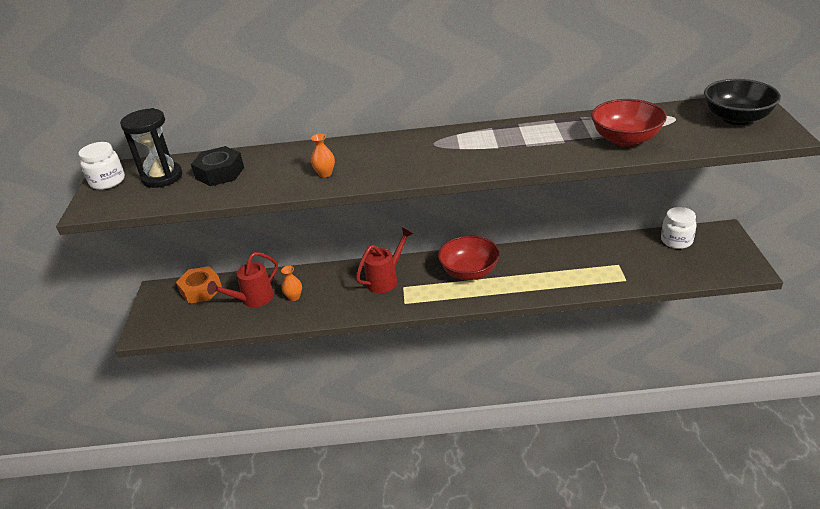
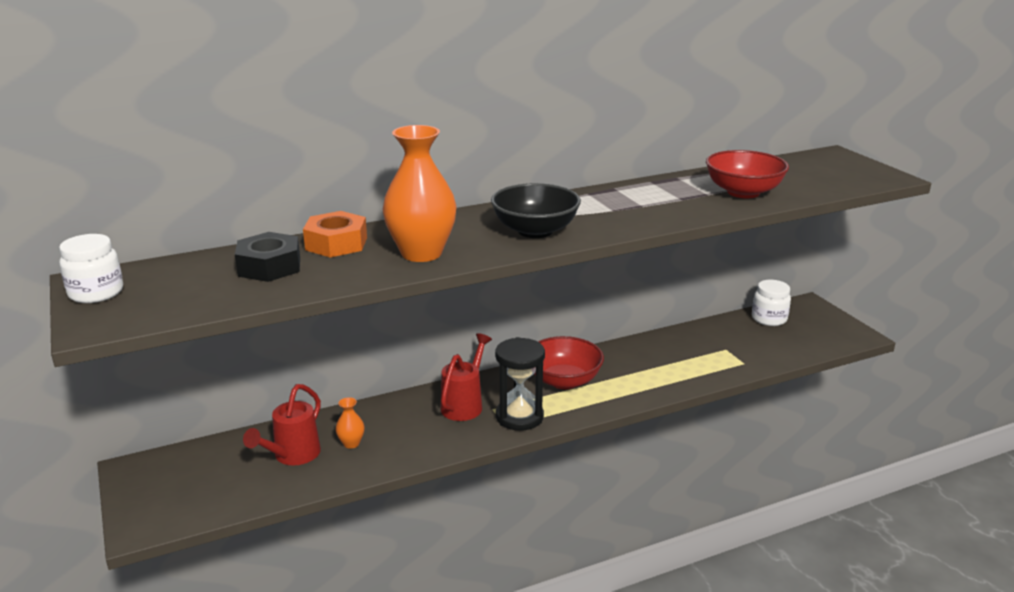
camera: 25 degrees left, 10 degrees down
black hourglass [120,108,182,188] -> black hourglass moved to [495,337,545,431]
orange nut [176,266,222,304] -> orange nut moved to [303,211,367,258]
orange vase [311,134,335,177] -> orange vase [382,125,457,262], size x2.31
black bowl [704,79,781,125] -> black bowl moved to [491,183,581,238]

